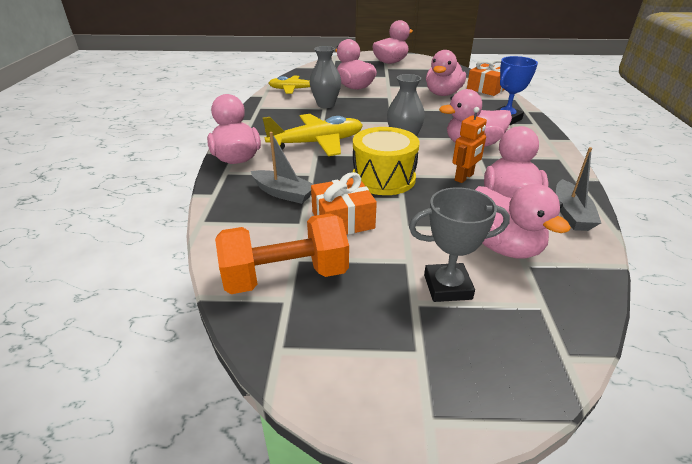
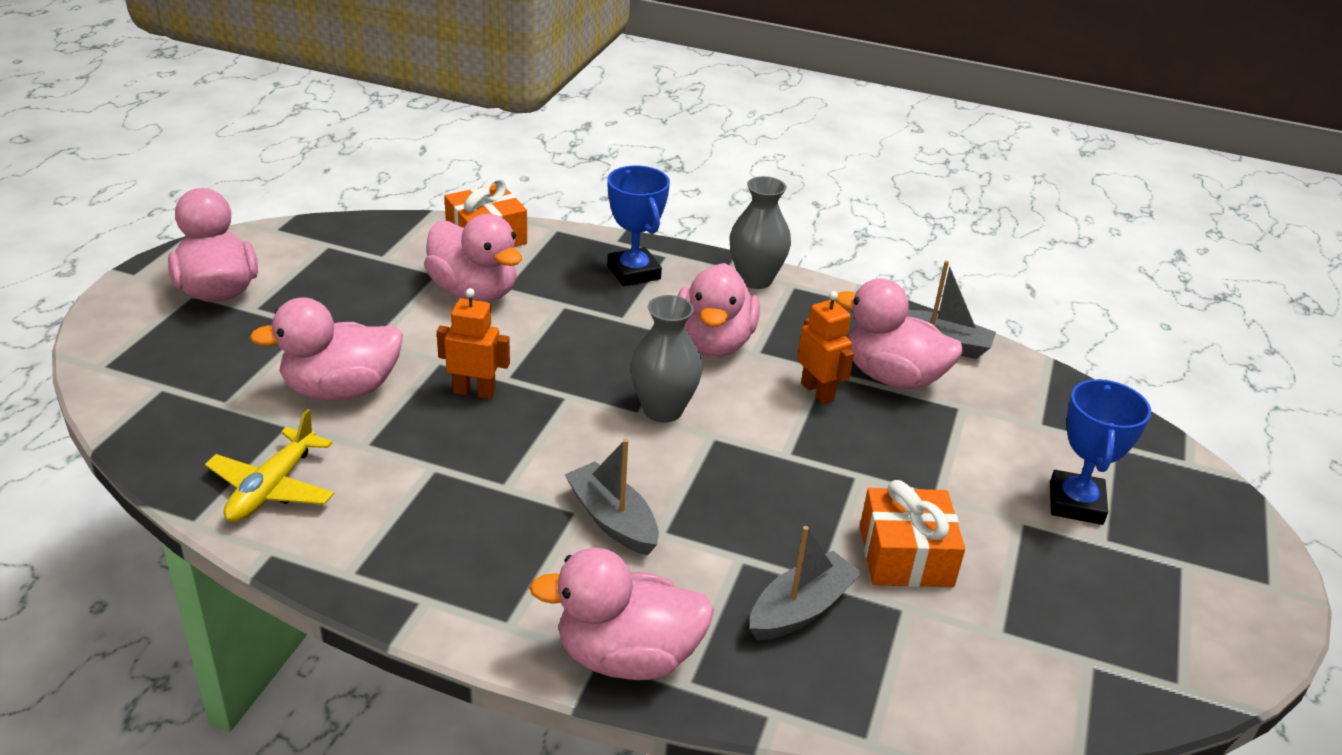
camera: 75 degrees left, 0 degrees up
orange dumbbell [215,214,349,294] -> none
yellow plane [263,114,363,156] -> grey boat [564,439,659,555]
grey vase [310,46,341,108] -> grey vase moved to [730,176,791,289]
yellow drum [353,127,420,195] -> none
grey trophy [409,187,510,302] -> blue trophy [1050,379,1151,525]
pink duck [475,184,571,259] -> none
none -> orange robot [437,288,510,399]

